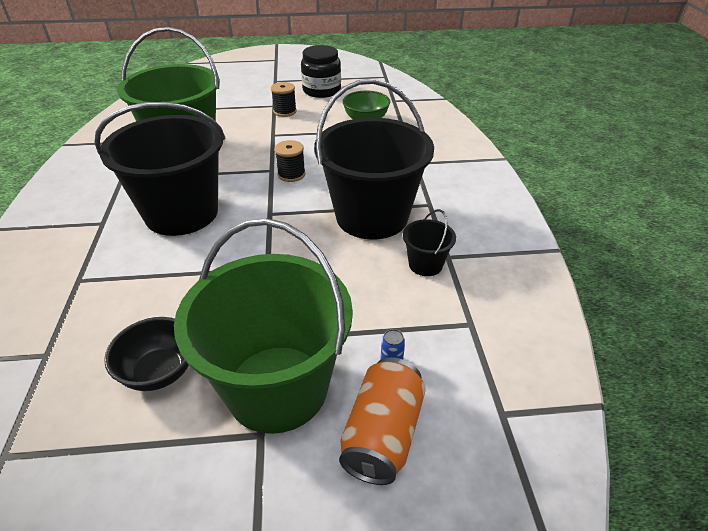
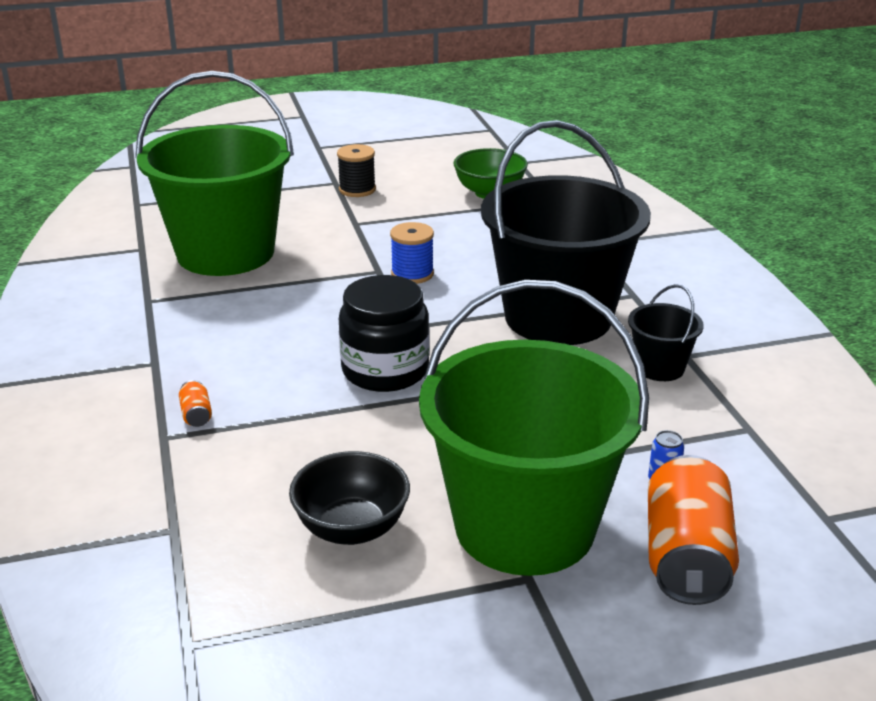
camera: 10 degrees left, 10 degrees down
black bucket [95,102,225,236] -> none
black spool [275,140,305,182] -> blue spool [390,222,434,284]
black jar [301,45,341,98] -> black jar moved to [339,275,429,392]
none -> orange can [179,380,212,427]

